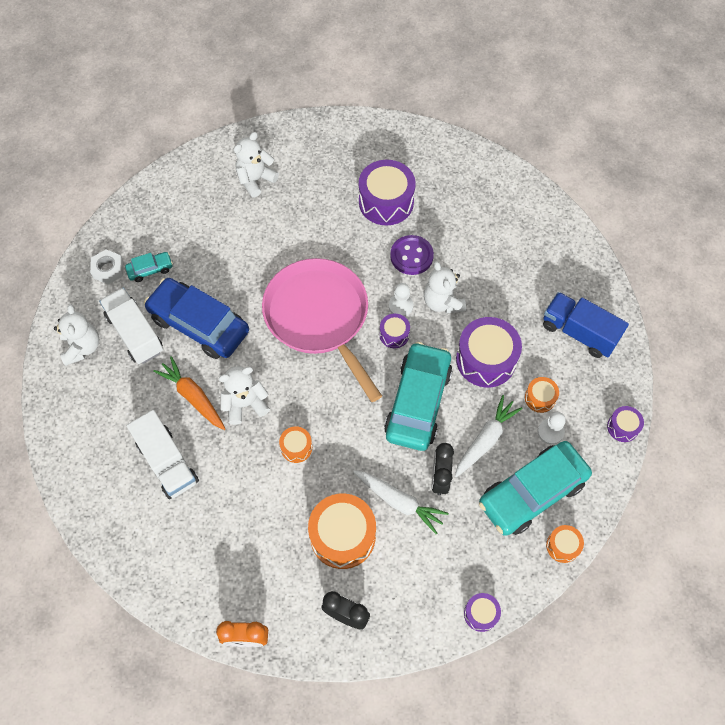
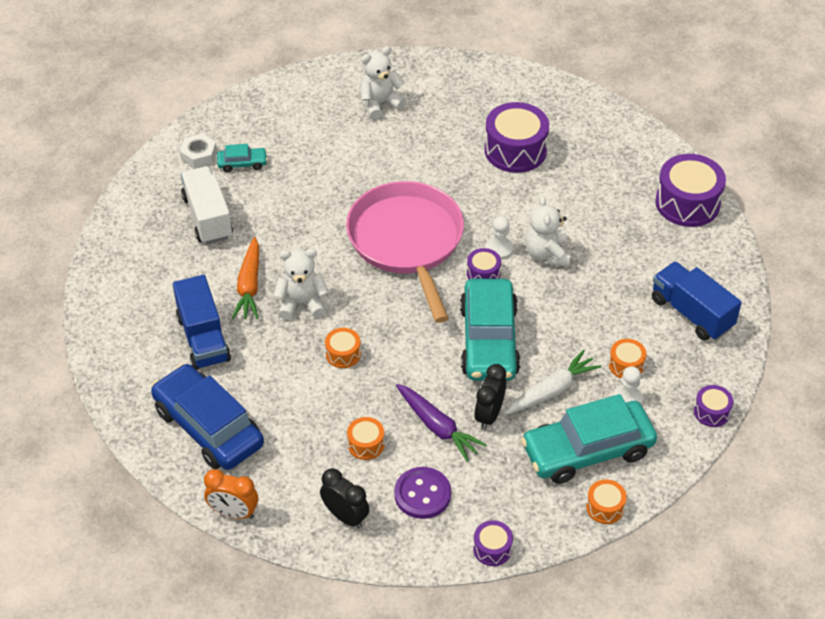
camera: 15 degrees right, 15 degrees down
white teddy bear [54,304,99,366] -> none
white truck [127,410,199,499] -> blue truck [173,275,231,370]
blue car [144,278,249,359] -> blue car moved to [151,364,264,470]
orange carrot [153,356,226,430] -> orange carrot turned 150 degrees counterclockwise [232,237,259,319]
orange drum [308,494,376,569] -> orange drum [347,417,385,460], size x0.50
white carrot [353,470,449,534] -> purple carrot [396,384,486,461]
turquoise car [384,342,452,451] -> turquoise car turned 150 degrees clockwise [460,279,521,381]
purple button [390,235,434,275] -> purple button moved to [394,467,451,519]
purple drum [456,317,522,387] -> purple drum moved to [655,154,726,227]

